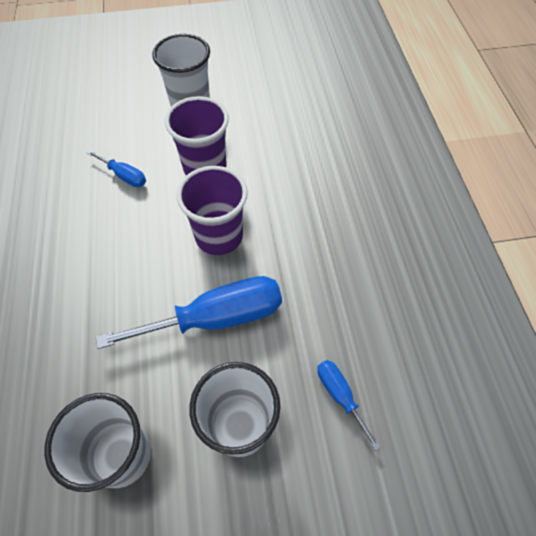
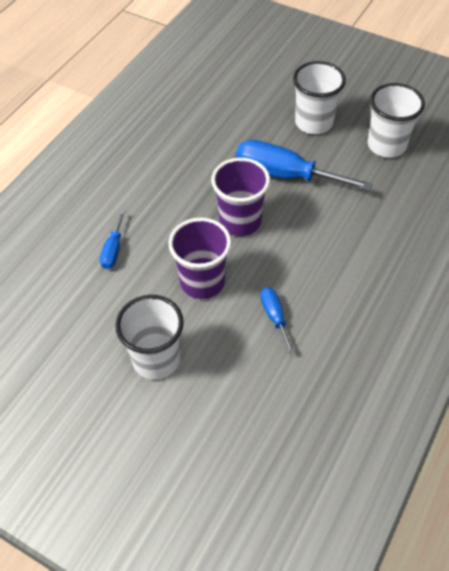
camera: 140 degrees left, 5 degrees down
blue screwdriver [317,360,381,451] -> blue screwdriver moved to [100,210,125,269]

